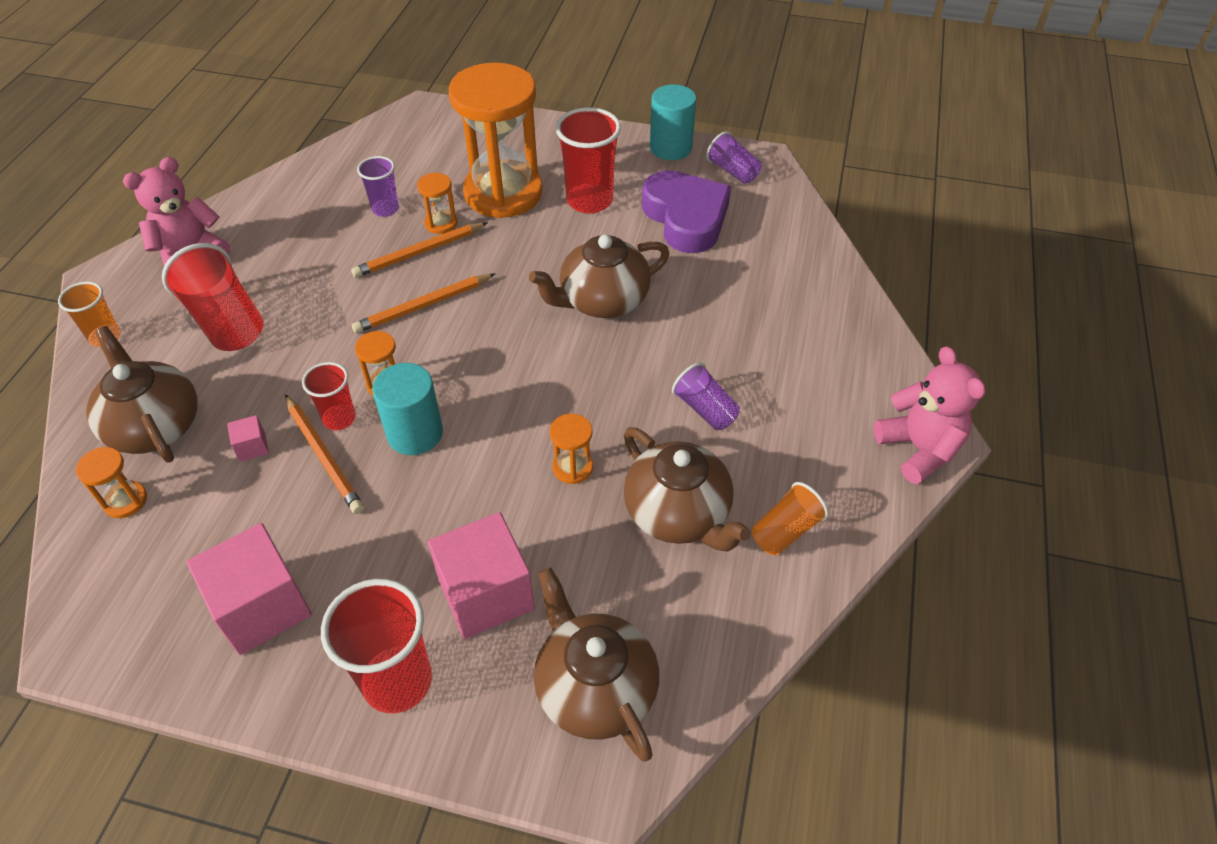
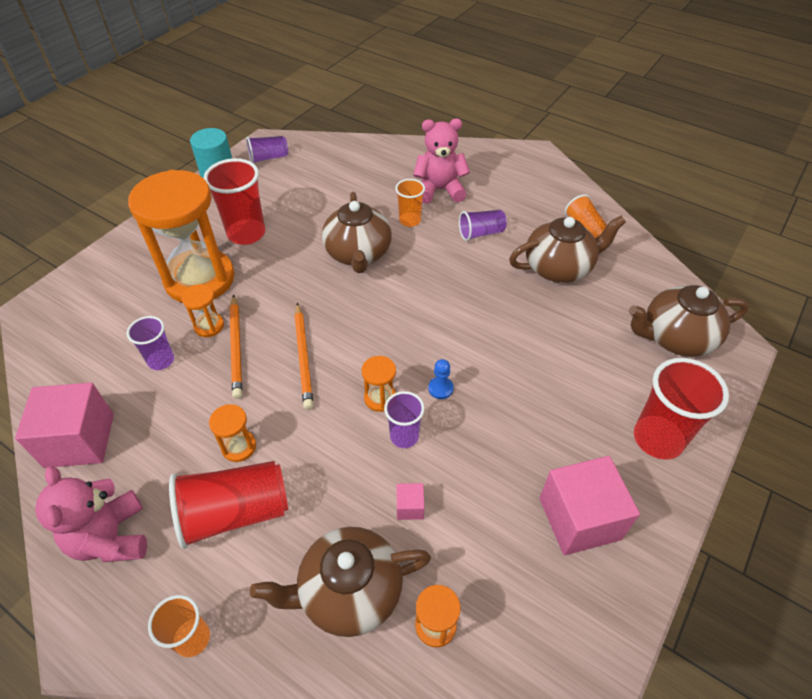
camera: 70 degrees left, 0 degrees up
orange pencil [285,394,364,514] -> none
red cup [302,362,356,430] -> purple cup [384,391,425,448]
turquoise cylinder [372,363,443,455] -> blue pawn [428,359,454,399]
pink cube [428,512,535,639] -> pink cube moved to [15,383,114,468]
orange hourglass [550,414,593,484] -> orange hourglass moved to [209,404,256,462]
purple heart [642,170,731,253] -> none
pink teddy bear [874,346,985,484] -> pink teddy bear moved to [413,118,470,204]
none -> orange cup [395,179,425,227]

